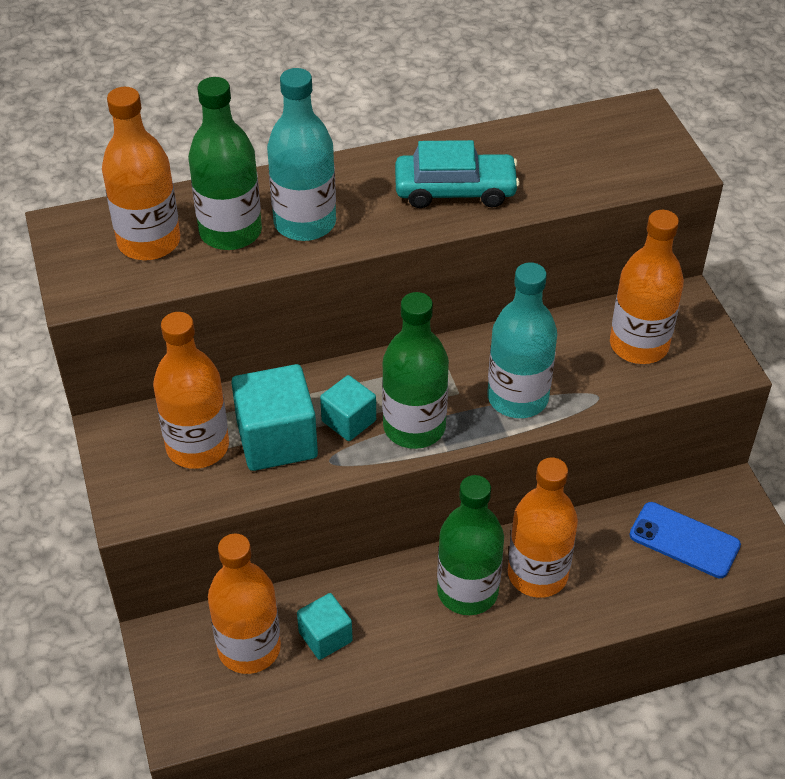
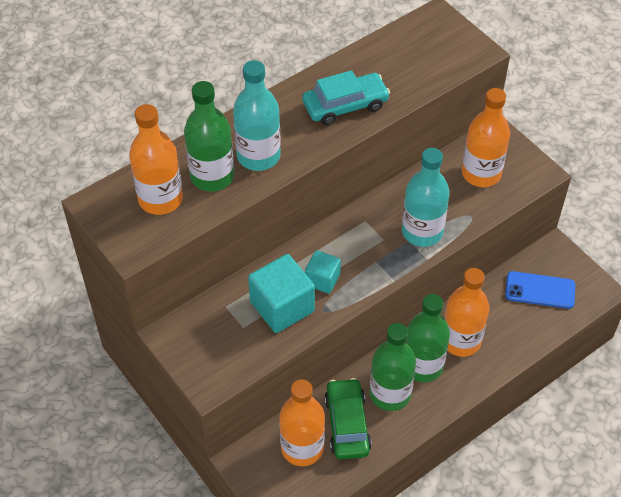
camera: 20 degrees left, 5 degrees up
orange bottle [153,312,229,469] -> none
turquoise cube [297,593,353,660] -> green car [324,378,372,459]
green bottle [382,292,449,449] -> green bottle moved to [370,323,416,411]

